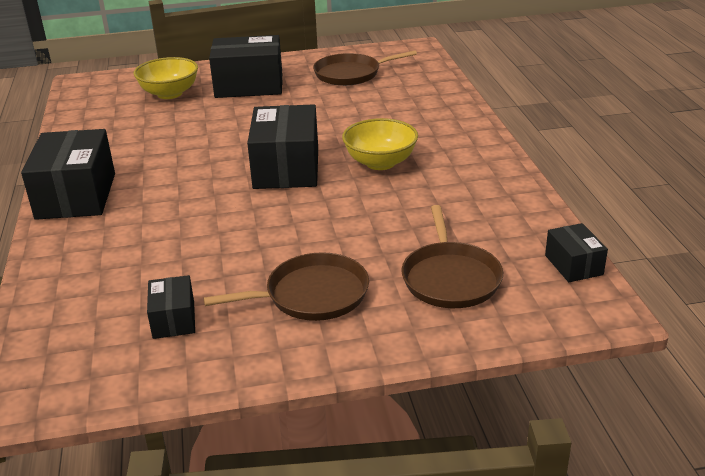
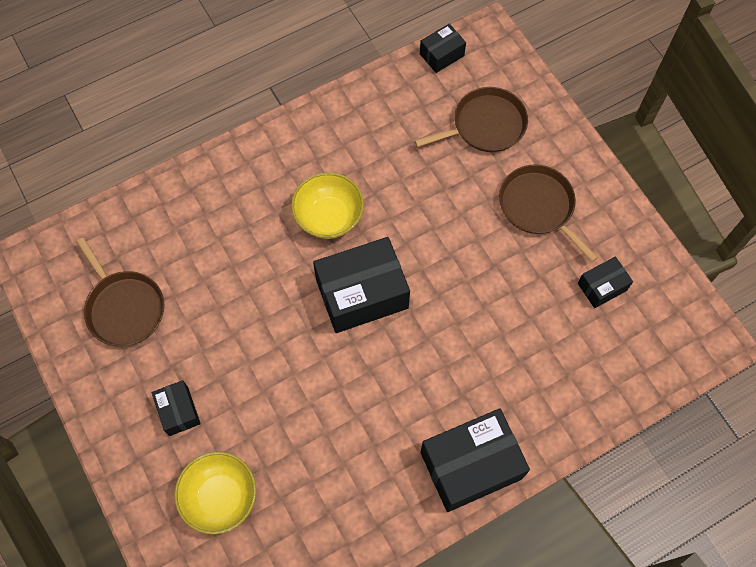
camera: 110 degrees left, 35 degrees up
black box [209,35,283,98] -> black box [152,380,201,436], size x0.51

